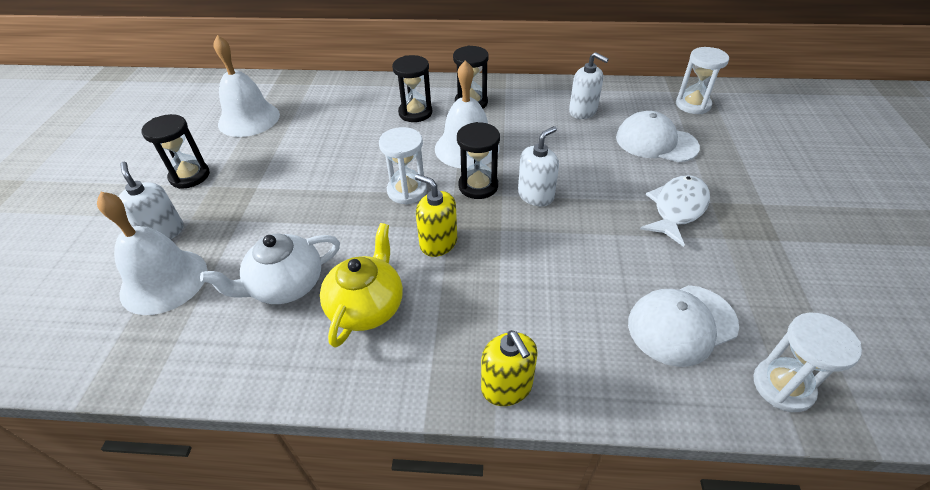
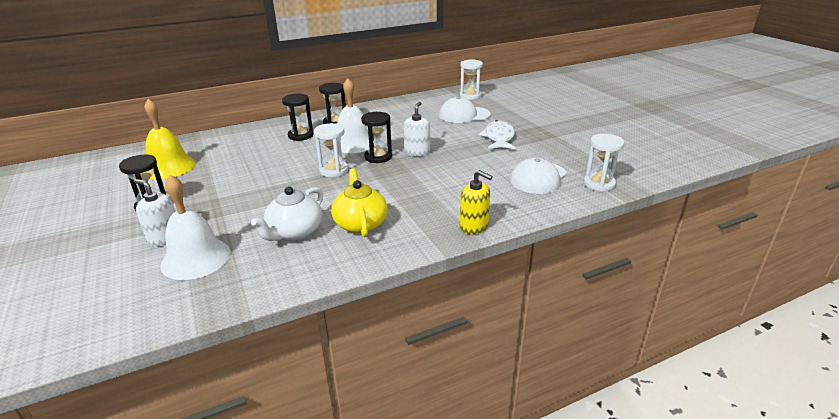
camera: 30 degrees left, 15 degrees down
white bell [213,35,280,137] -> yellow bell [144,99,196,179]
yellow soap dispenser [415,174,457,257] -> none
white soap dispenser [569,52,609,119] -> none

